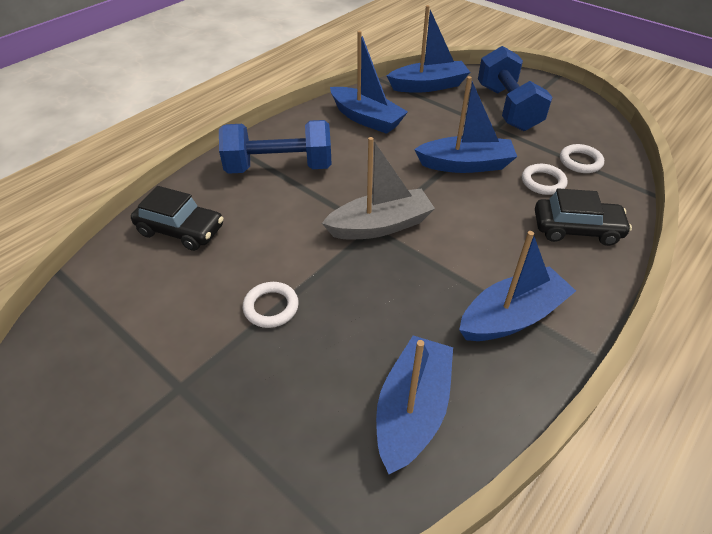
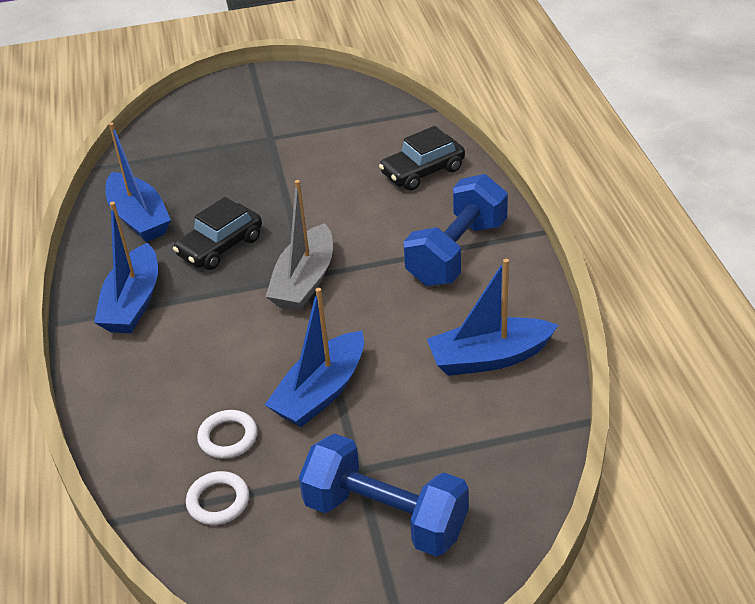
camera: 130 degrees right, 5 degrees down
white ring [243,282,299,328] -> none
blue boat [387,5,470,93] -> none
black car [535,189,632,246] -> black car moved to [173,197,262,270]

